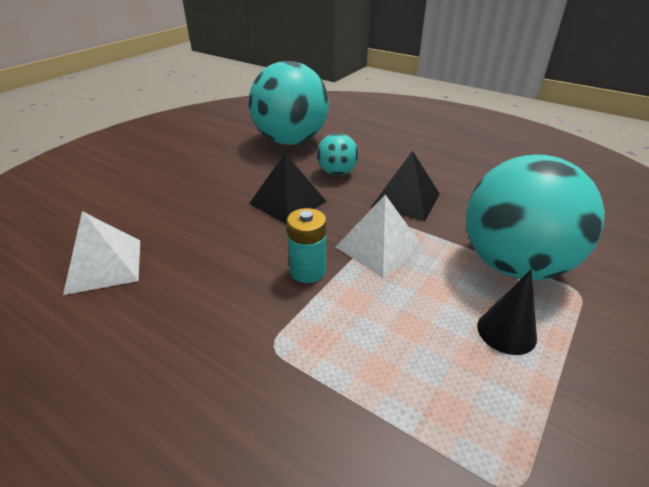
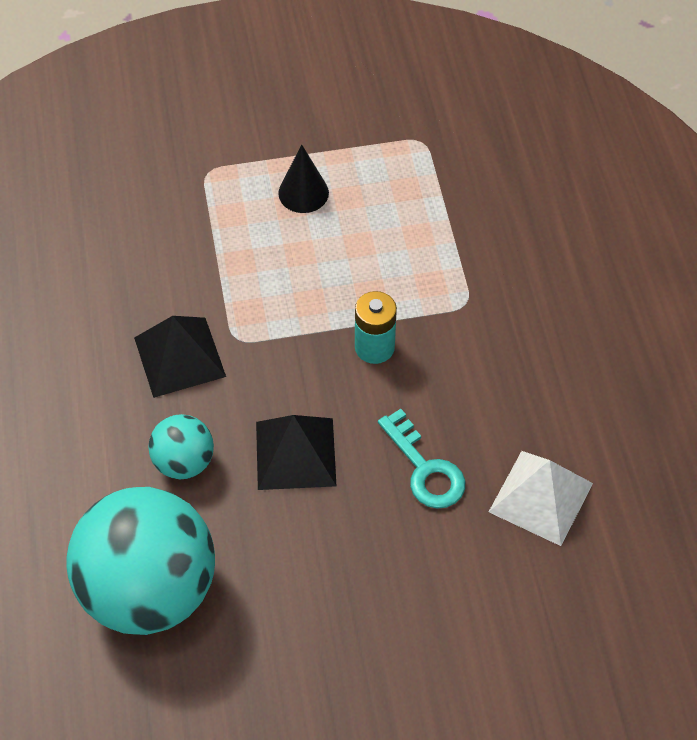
camera: 135 degrees left, 20 degrees up
white pyramid [336,195,425,278] -> none
turquoise ball [466,155,605,280] -> none
none -> turquoise key [378,409,465,509]

